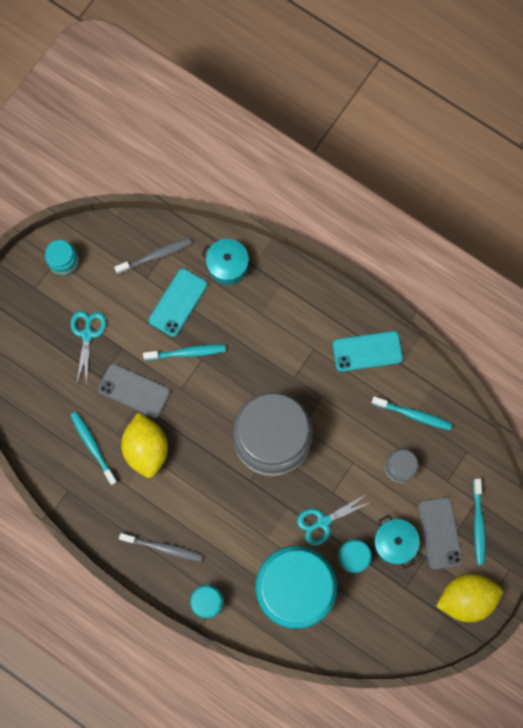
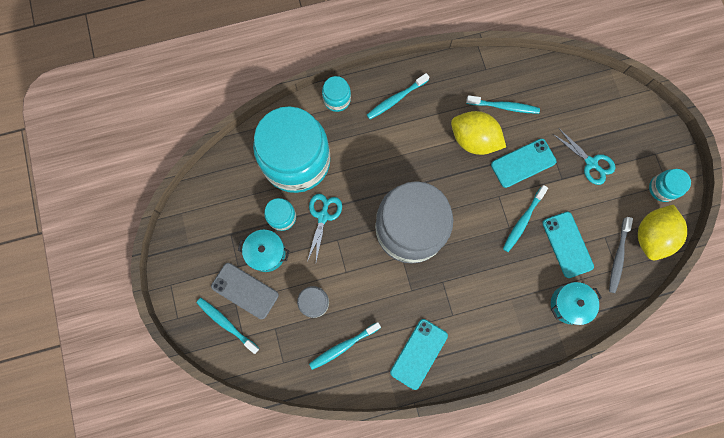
camera: 130 degrees right, 0 degrees up
grey phone [98,363,170,418] -> turquoise phone [491,139,556,188]
grey toothbrush [119,533,203,562] -> turquoise toothbrush [367,73,429,119]
yellow lemon [436,574,503,622] -> yellow lemon moved to [638,204,687,260]

